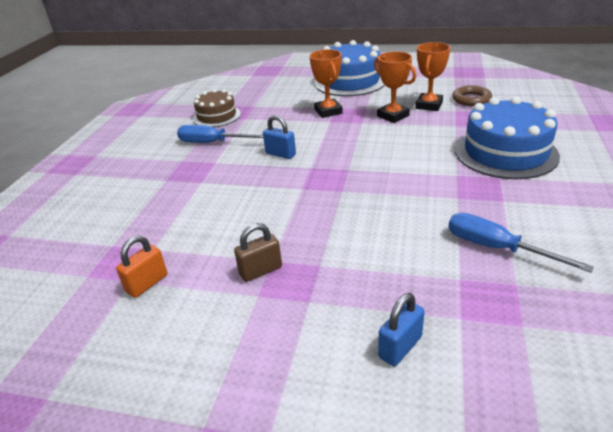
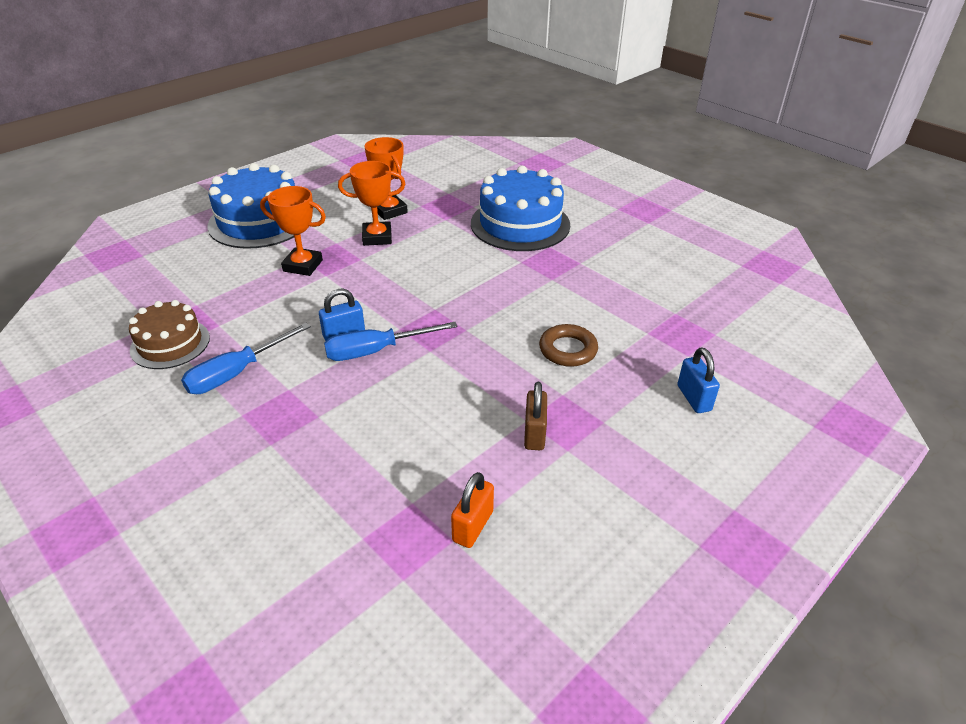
camera: 60 degrees left, 5 degrees up
orange padlock [116,236,167,298] -> orange padlock turned 45 degrees clockwise [451,472,494,548]
blue screwdriver [448,213,594,273] -> blue screwdriver moved to [324,322,457,361]
brown ring [452,85,492,106] -> brown ring moved to [539,324,598,367]

